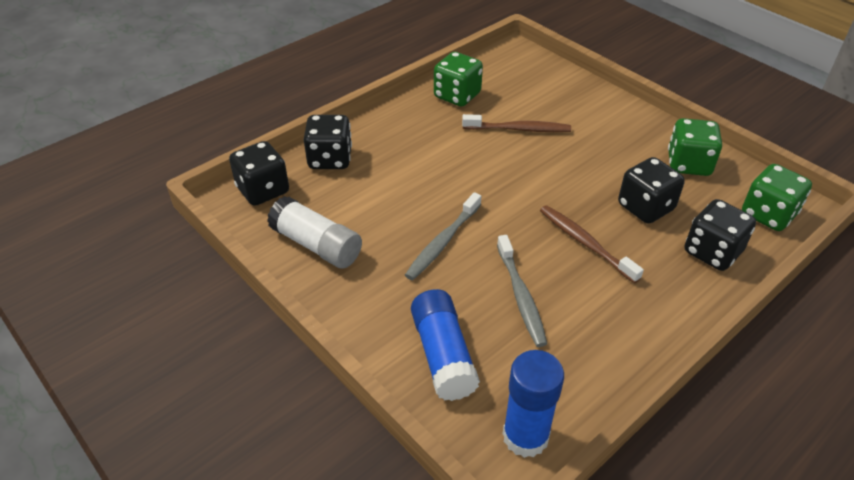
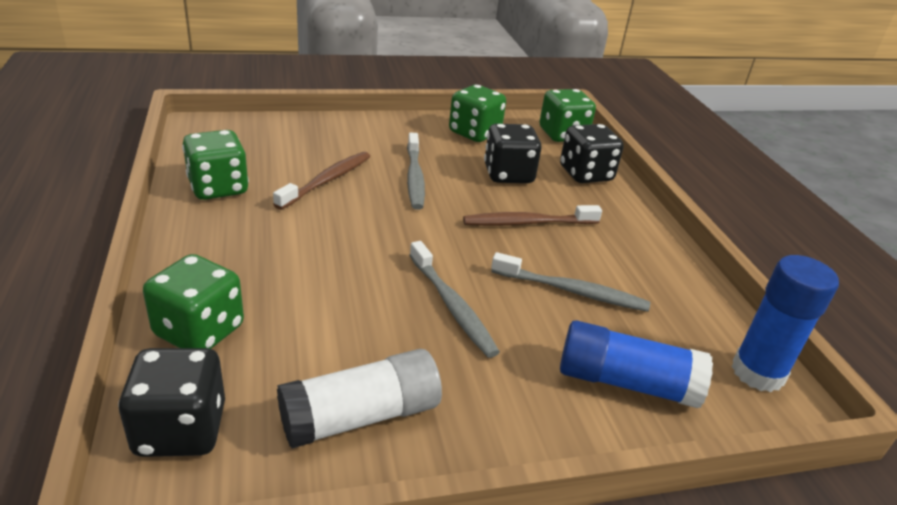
camera: 65 degrees left, 10 degrees down
black dice [304,115,352,169] -> green dice [143,254,244,349]
none -> grey toothbrush [407,133,425,210]

